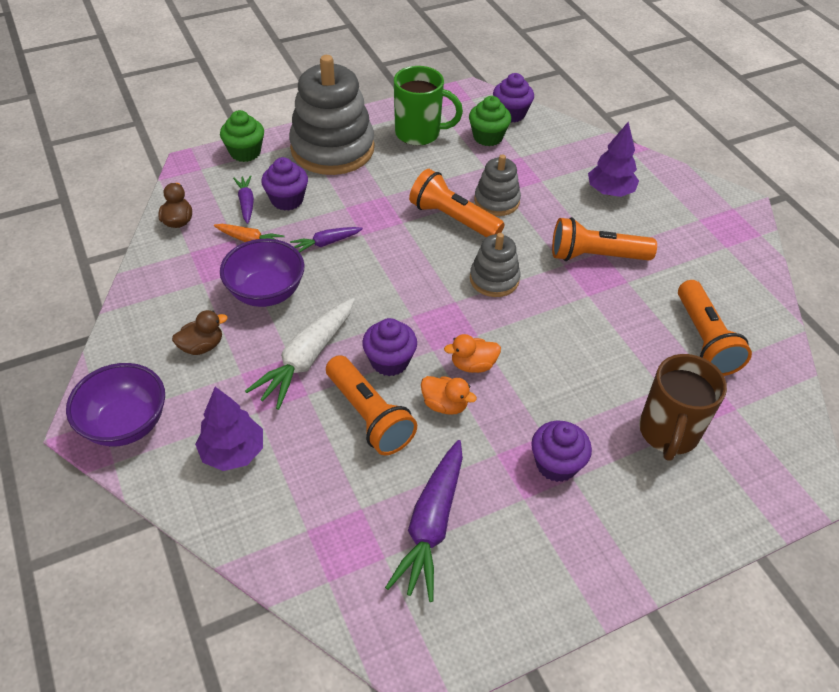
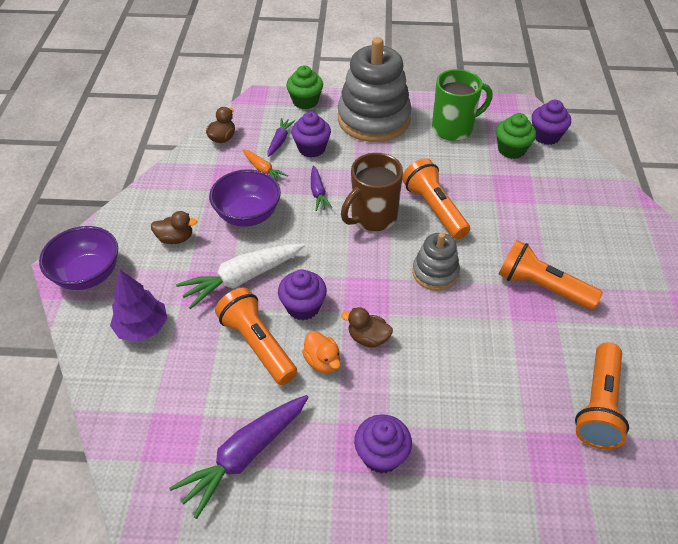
camera: 30 degrees right, 0 degrees up
purple carrot [290,227,363,252] -> purple carrot turned 105 degrees counterclockwise [311,166,332,211]
orange flashlight [326,355,417,455] -> orange flashlight turned 150 degrees clockwise [215,287,297,385]
green mug [394,66,463,146] -> green mug turned 60 degrees counterclockwise [432,69,492,141]
orange duck [444,334,501,373] -> brown duck [341,307,393,348]
grey stacking toy [474,154,521,216] -> none
purple tree [588,122,639,197] -> none
brown mug [639,354,727,461] -> brown mug moved to [341,153,403,231]

